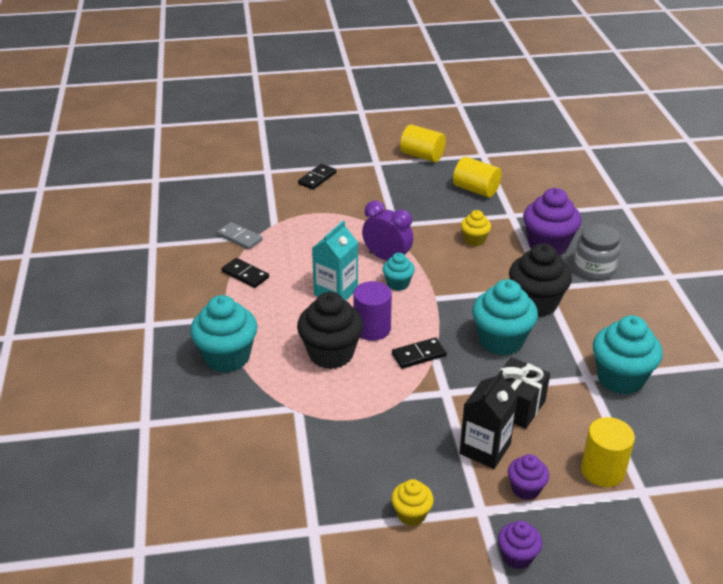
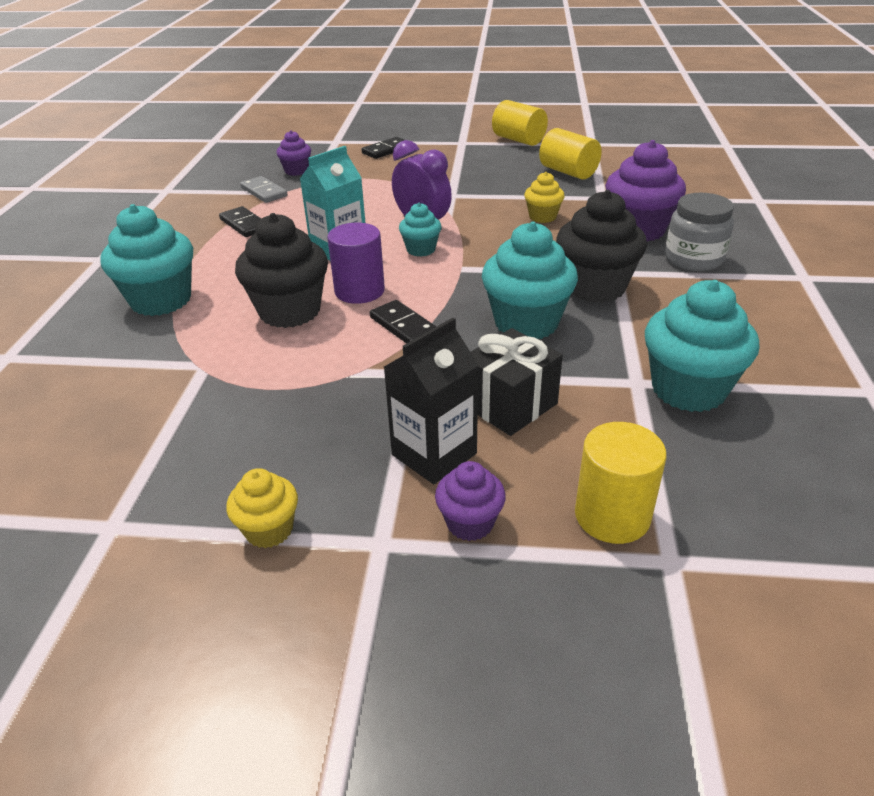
camera: 15 degrees right, 0 degrees up
black domino [392,337,447,369] -> black domino turned 60 degrees clockwise [370,300,437,344]
purple cupcake [498,521,542,569] -> purple cupcake moved to [276,130,311,176]

